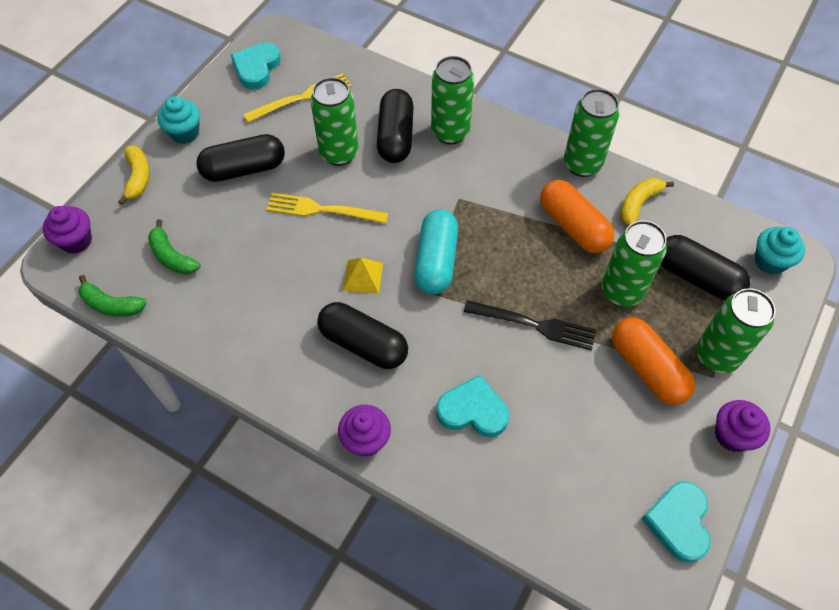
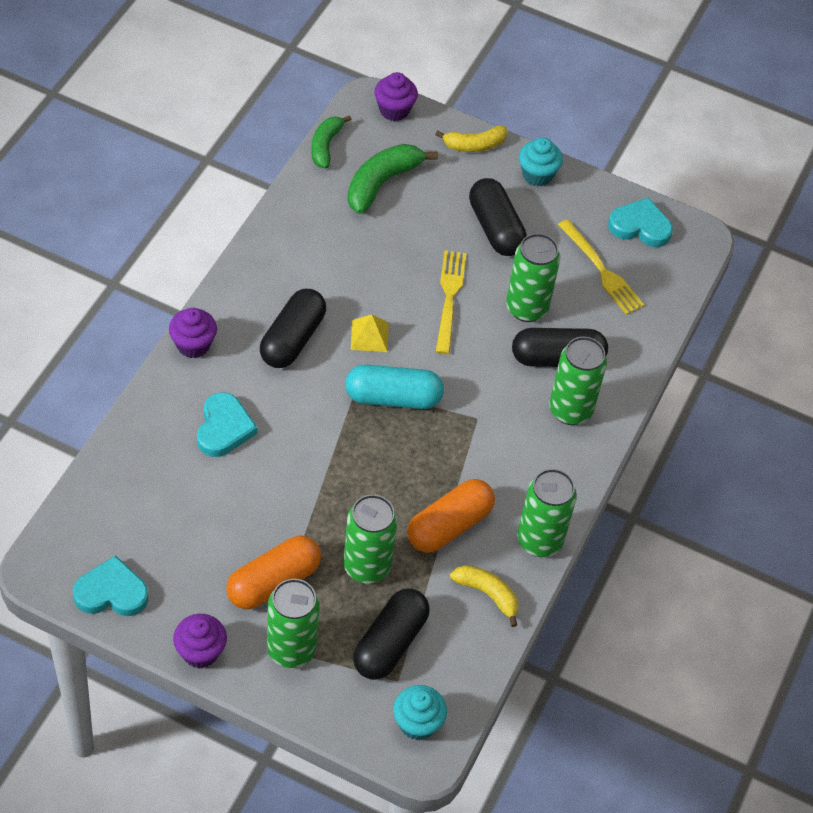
camera: 80 degrees right, 5 degrees down
green banana [148,219,200,275] -> green banana [348,144,438,214], size x1.54
black fork [464,300,596,351] -> none

